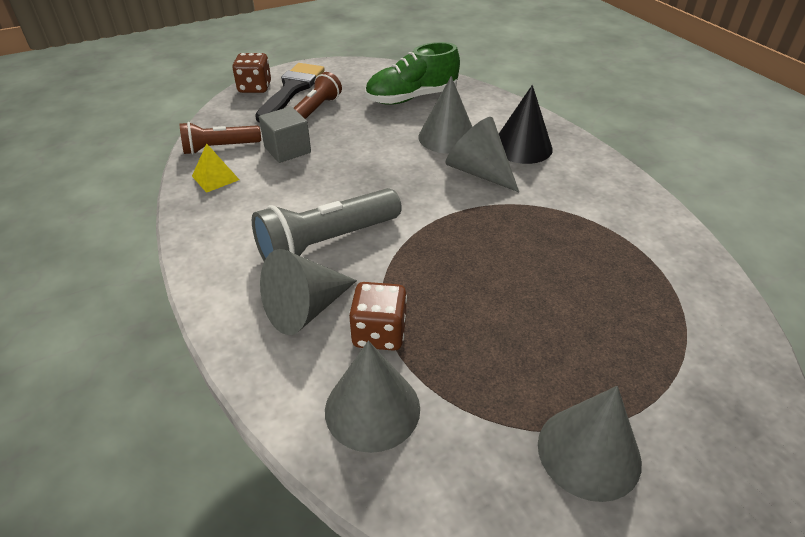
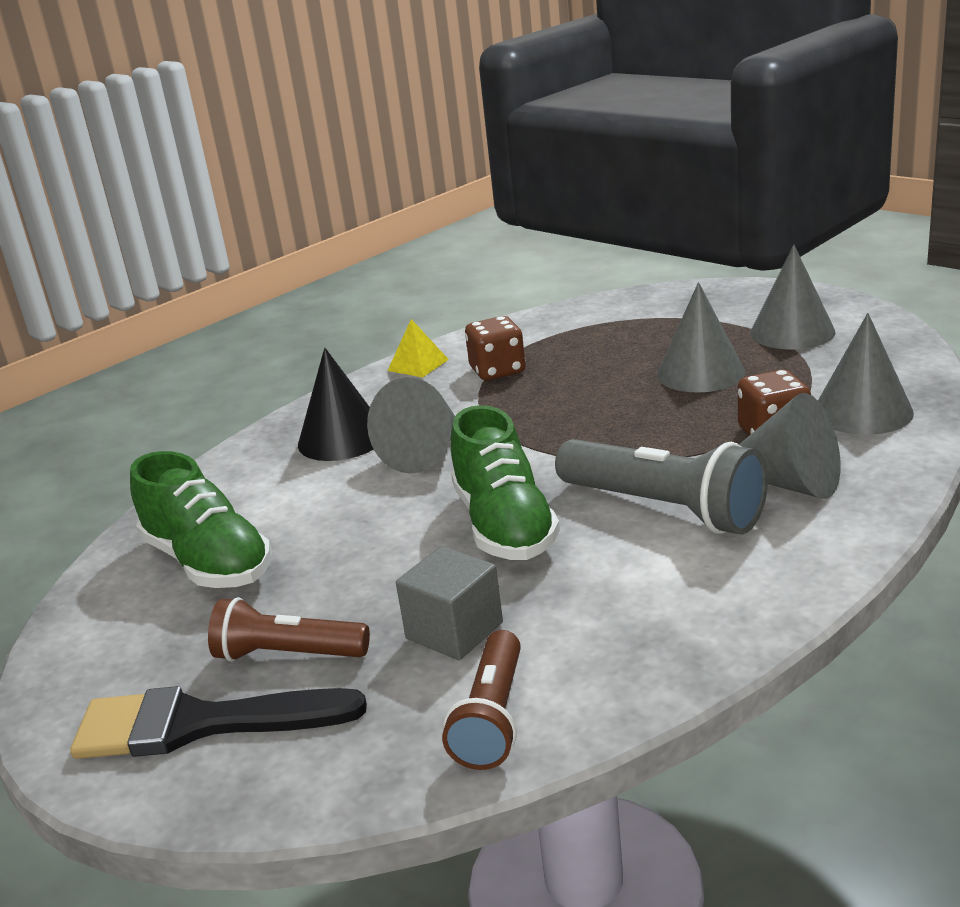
camera: 105 degrees left, 15 degrees down
brown flashlight [180,122,261,155] -> brown flashlight turned 45 degrees clockwise [442,630,521,770]
yellow pyramid [192,143,239,193] -> yellow pyramid moved to [387,319,449,378]
brown dice [232,53,271,93] -> brown dice moved to [465,316,526,380]
grey cone [418,76,472,154] -> grey cone moved to [657,282,745,393]
none -> green shoe [451,405,560,560]

